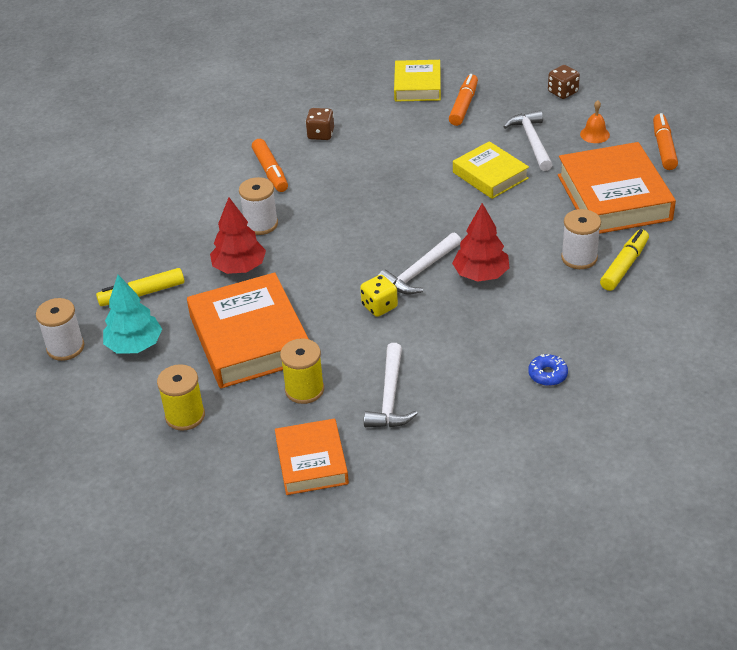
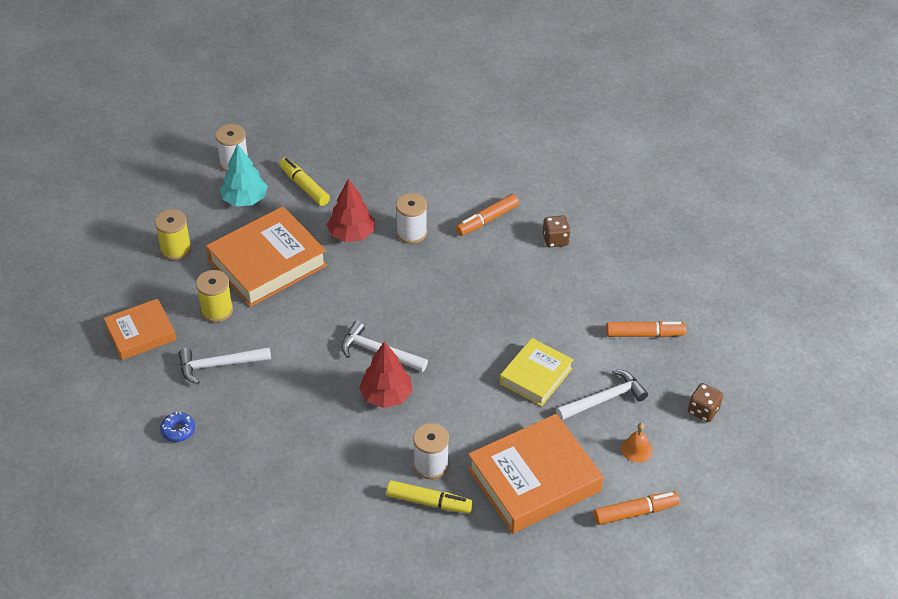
camera: 70 degrees right, 5 degrees up
yellow dice [360,275,398,317] -> none
yellow book [394,60,441,102] -> none
blue donut [528,354,568,386] -> blue donut moved to [160,412,195,442]

